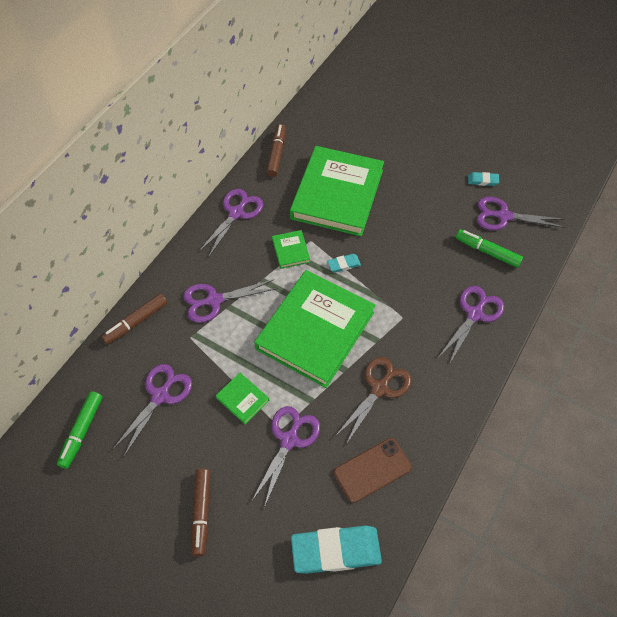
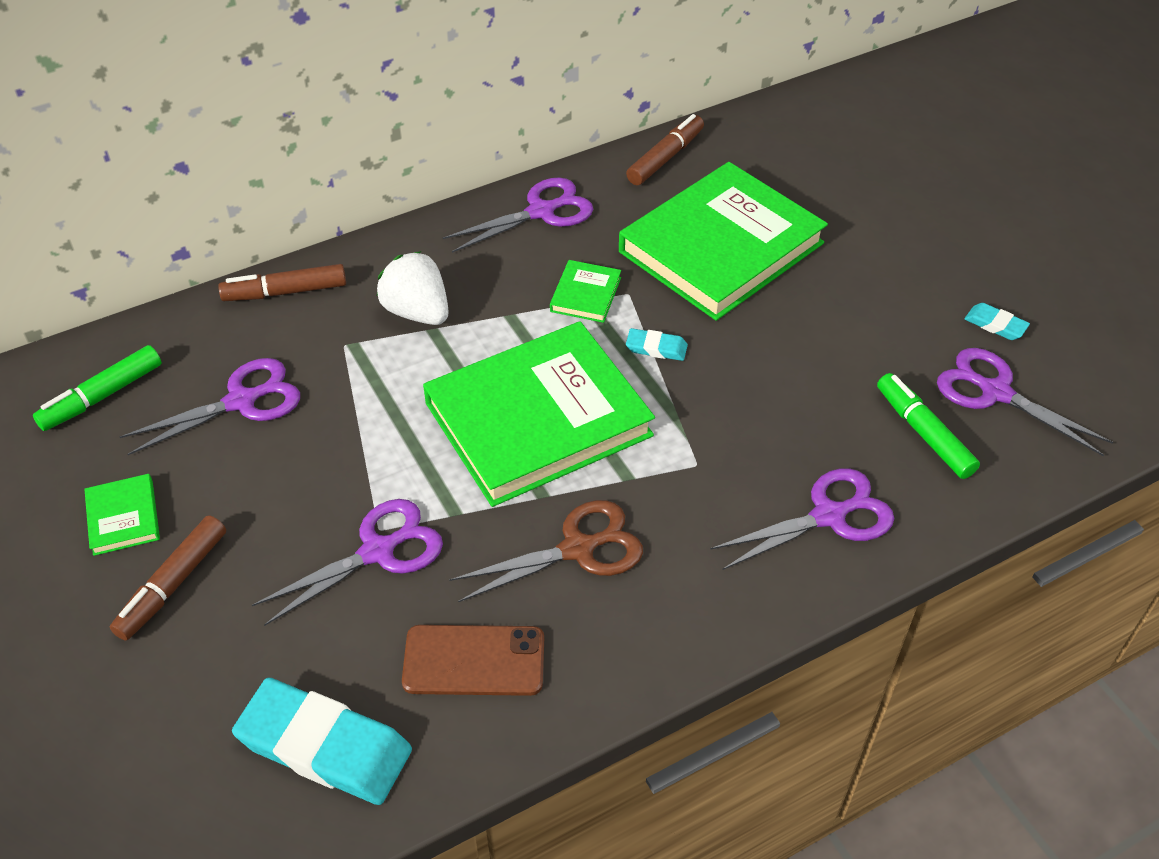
camera: 30 degrees right, 10 degrees down
purple scissors [183,279,278,323] -> white strawberry [377,251,449,325]
green book [215,373,269,424] -> green book moved to [84,474,160,556]

